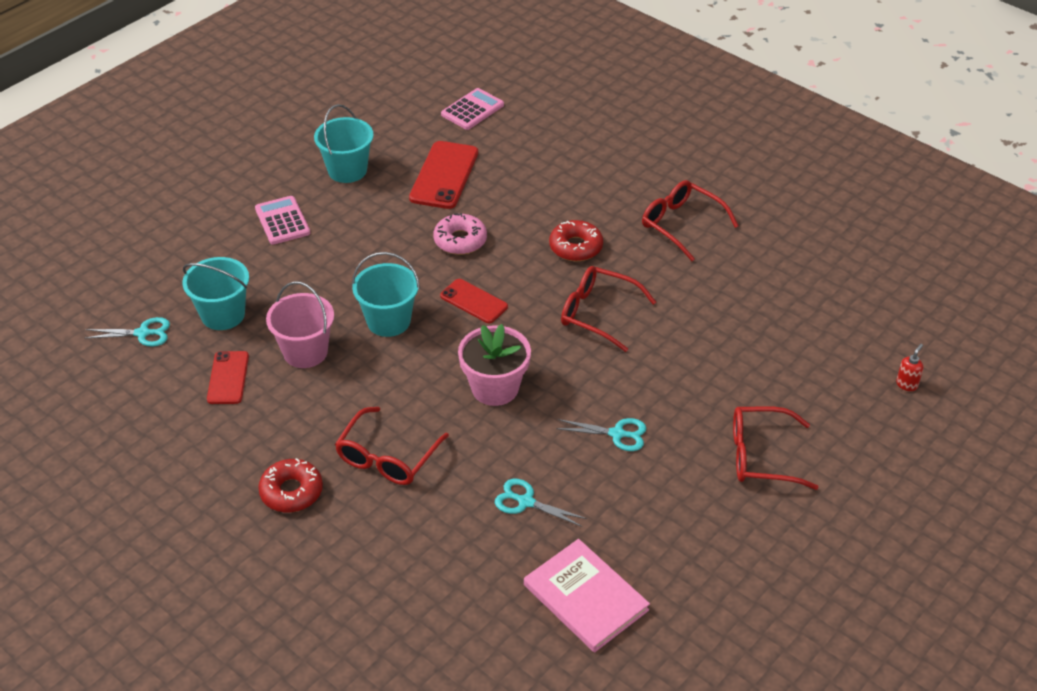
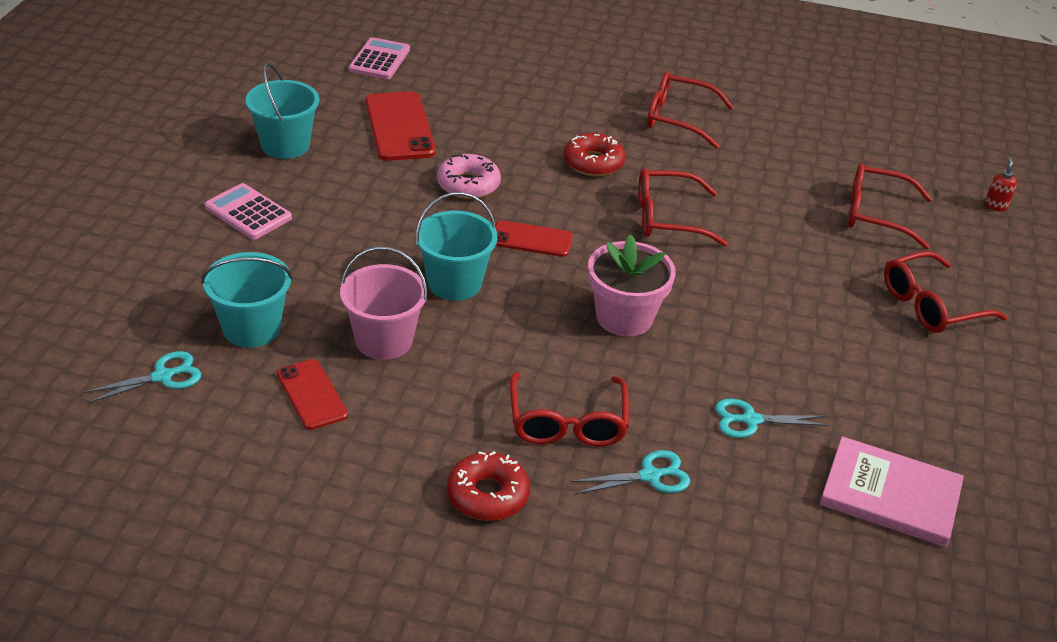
camera: 30 degrees left, 5 degrees down
turquoise scissors [556,418,646,451] -> turquoise scissors moved to [571,450,690,494]
none -> red glasses [848,163,932,249]

